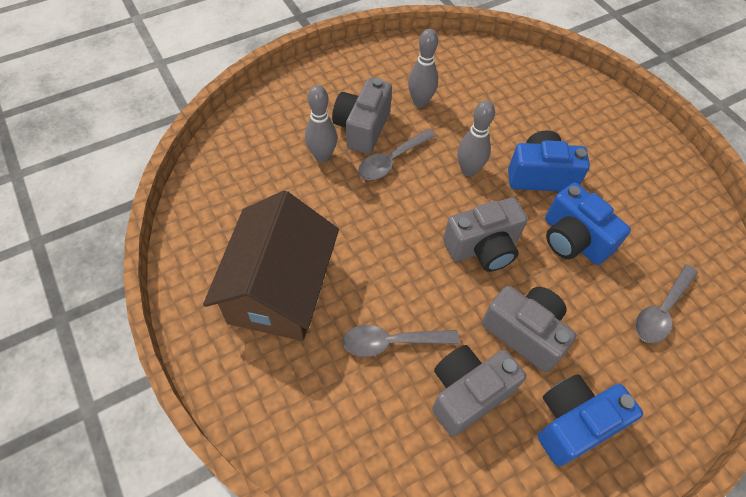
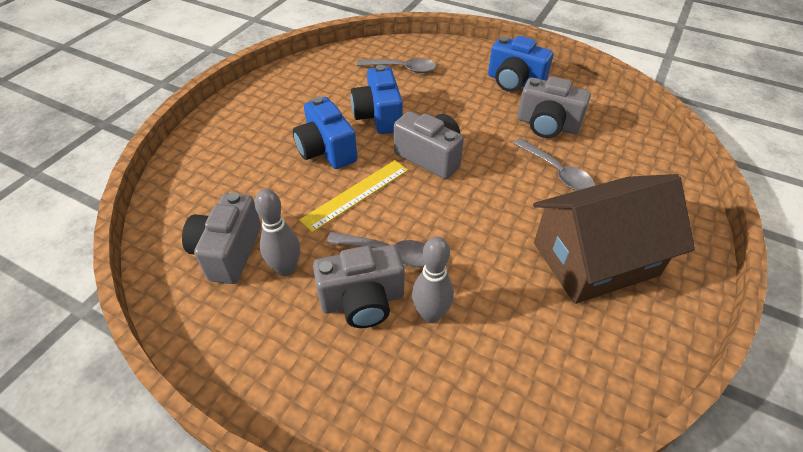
camera: 120 degrees left, 10 degrees down
grey bowling pin [457,100,495,177] -> yellow ruler [299,160,408,233]
grey camera [482,286,576,372] -> grey camera moved to [182,192,261,284]
blue camera [545,183,631,265] -> blue camera turned 150 degrees clockwise [351,65,403,134]

